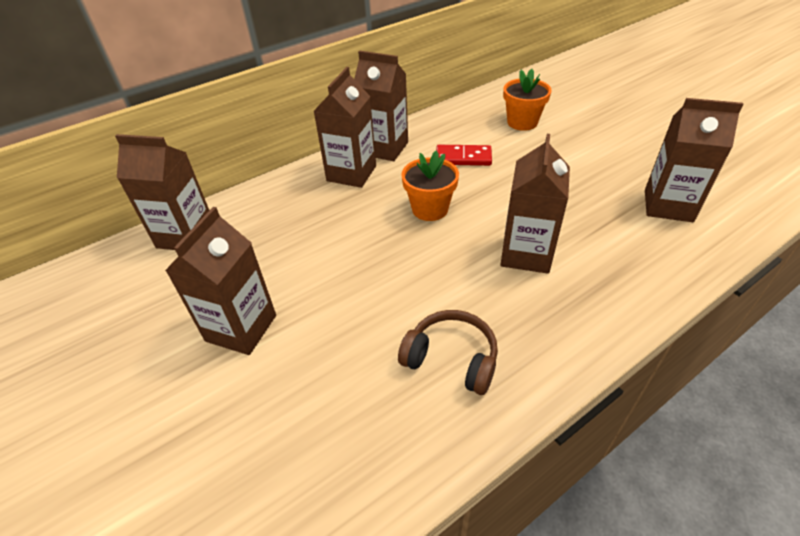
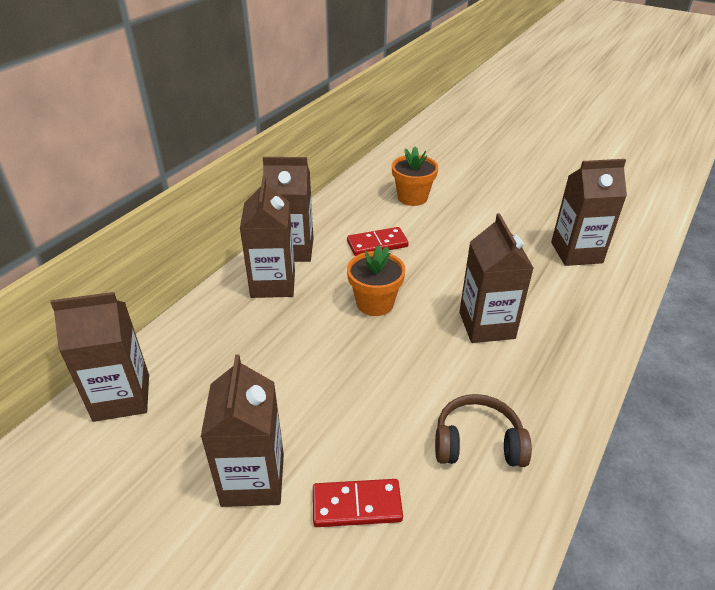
camera: 25 degrees left, 5 degrees down
none -> red domino [313,479,403,527]

